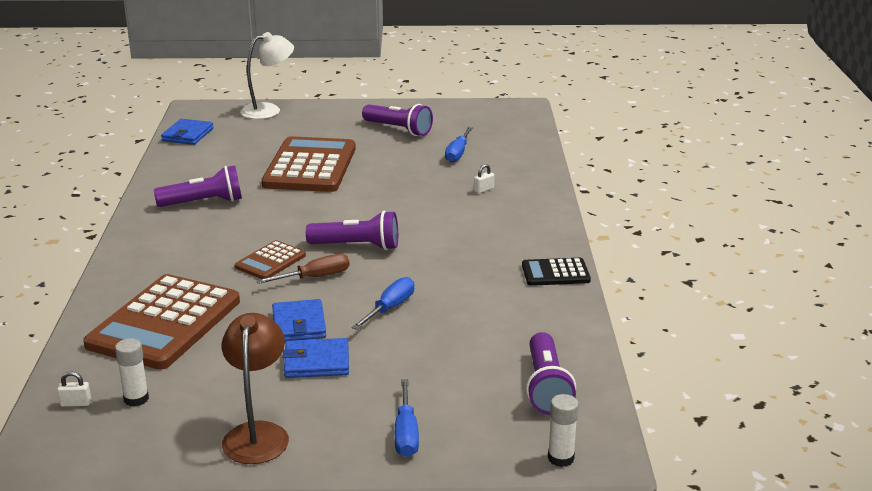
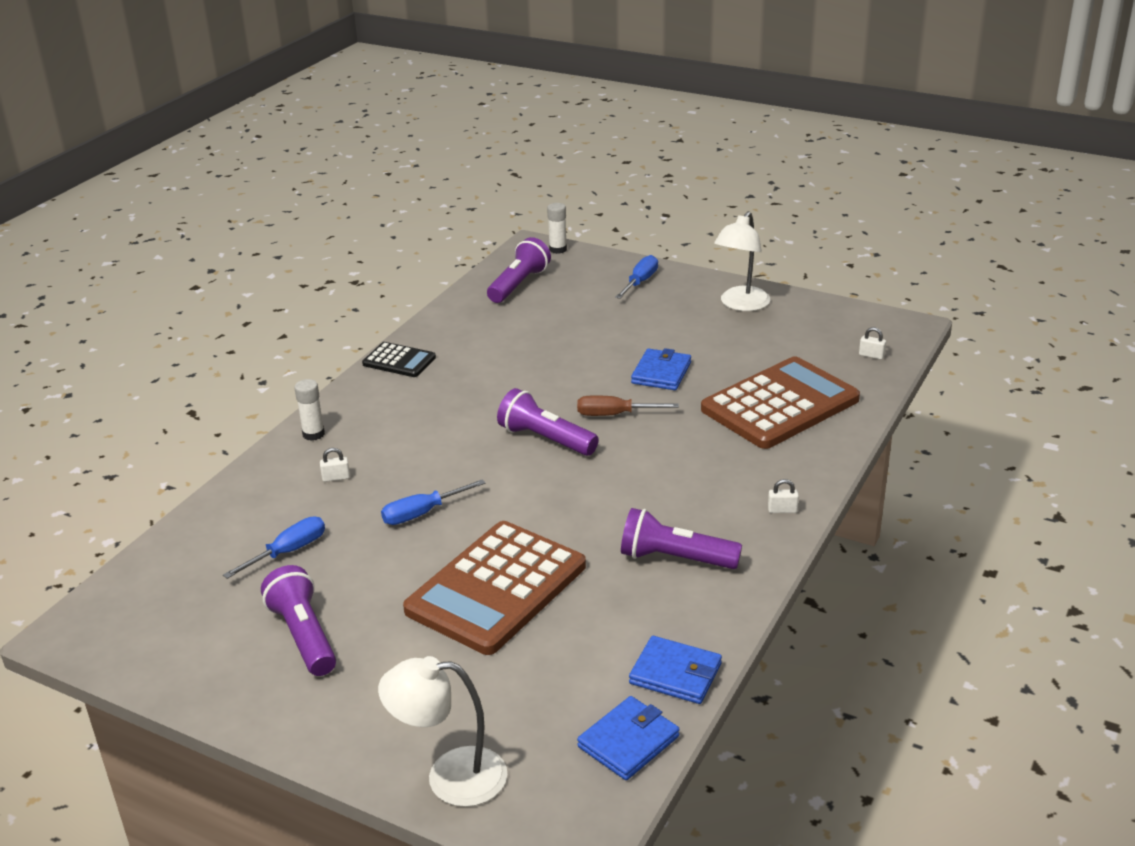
camera: 150 degrees left, 5 degrees up
white glue stick [115,338,149,407] -> white glue stick moved to [294,379,325,441]
brown lamp [222,313,289,464] -> white lamp [714,211,770,311]
brown calculator [235,240,306,279] -> none
blue wallet [283,338,349,378] -> blue wallet moved to [629,636,722,704]
blue screwdriver [352,277,414,330] -> blue screwdriver moved to [381,479,485,525]
none -> white padlock [768,479,799,513]

